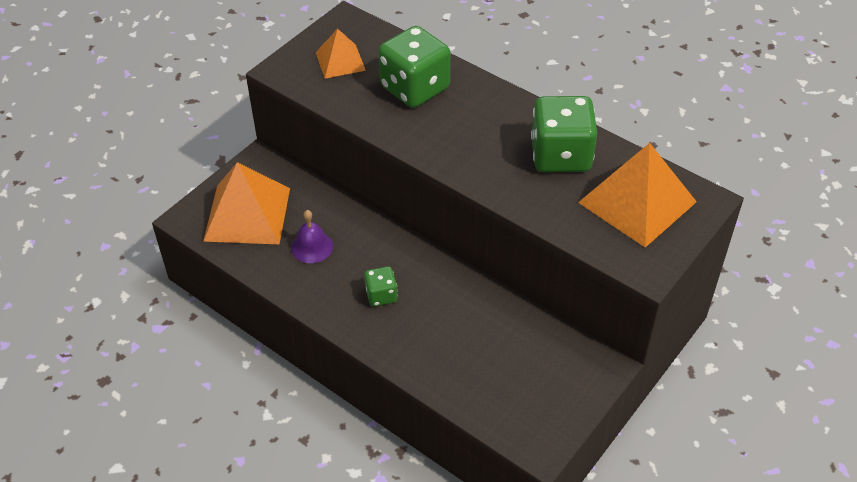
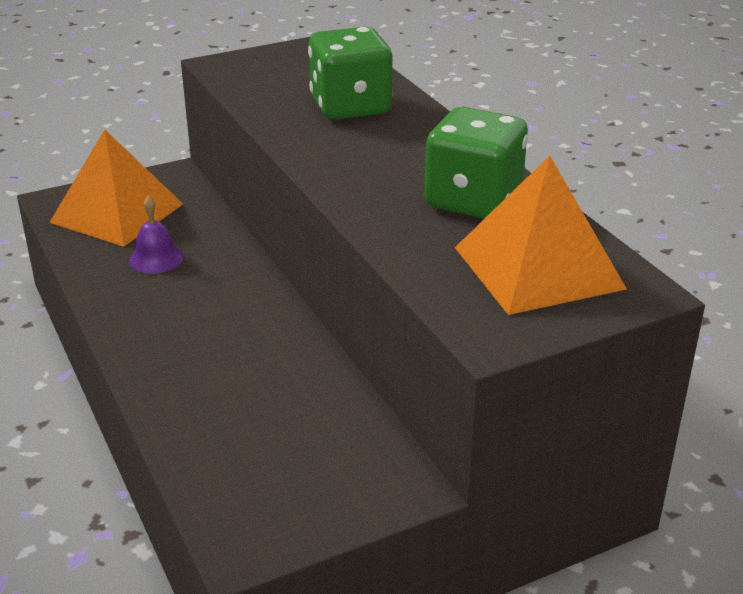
camera: 25 degrees right, 15 degrees down
orange pyramid [316,29,366,79] -> none
green dice [364,266,398,306] -> none

